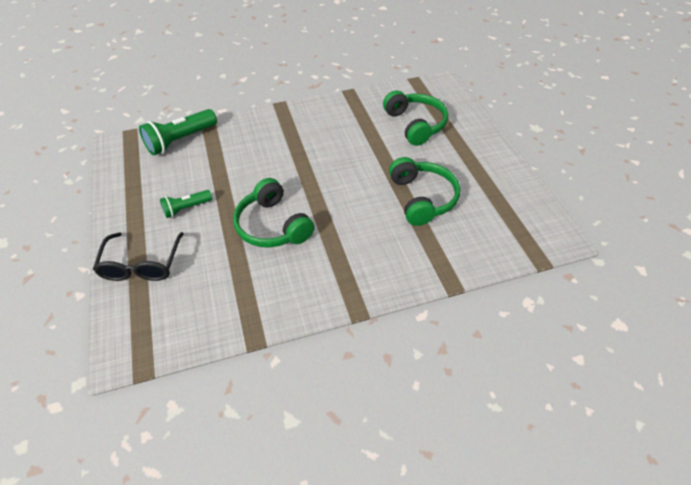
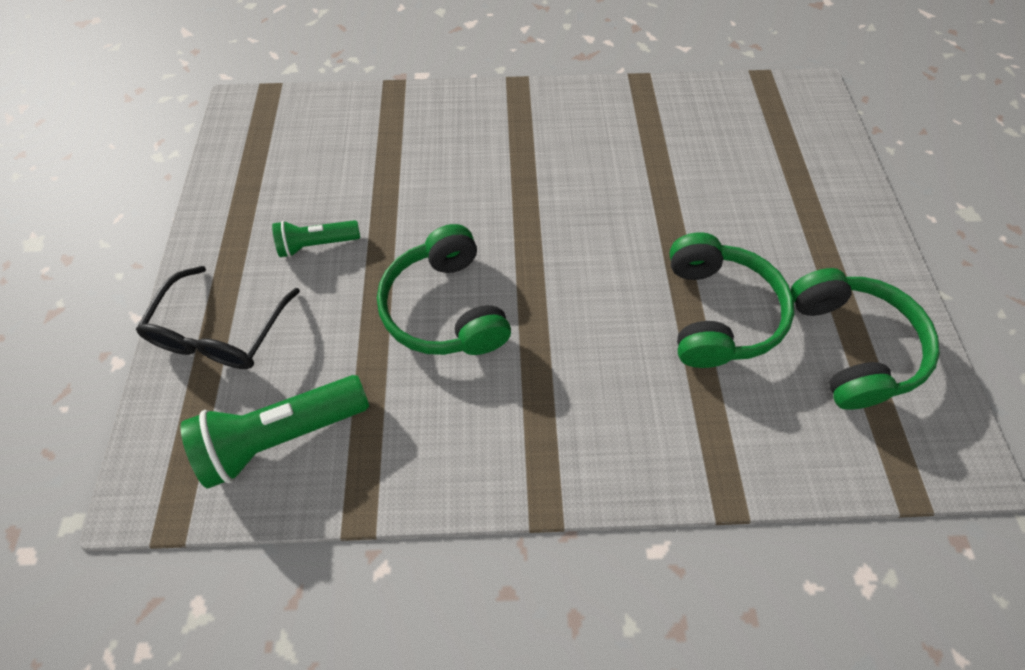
camera: 15 degrees right, 10 degrees up
green flashlight [139,109,217,156] -> green flashlight moved to [181,375,369,488]
green headphones [383,90,448,146] -> green headphones moved to [791,268,940,409]

